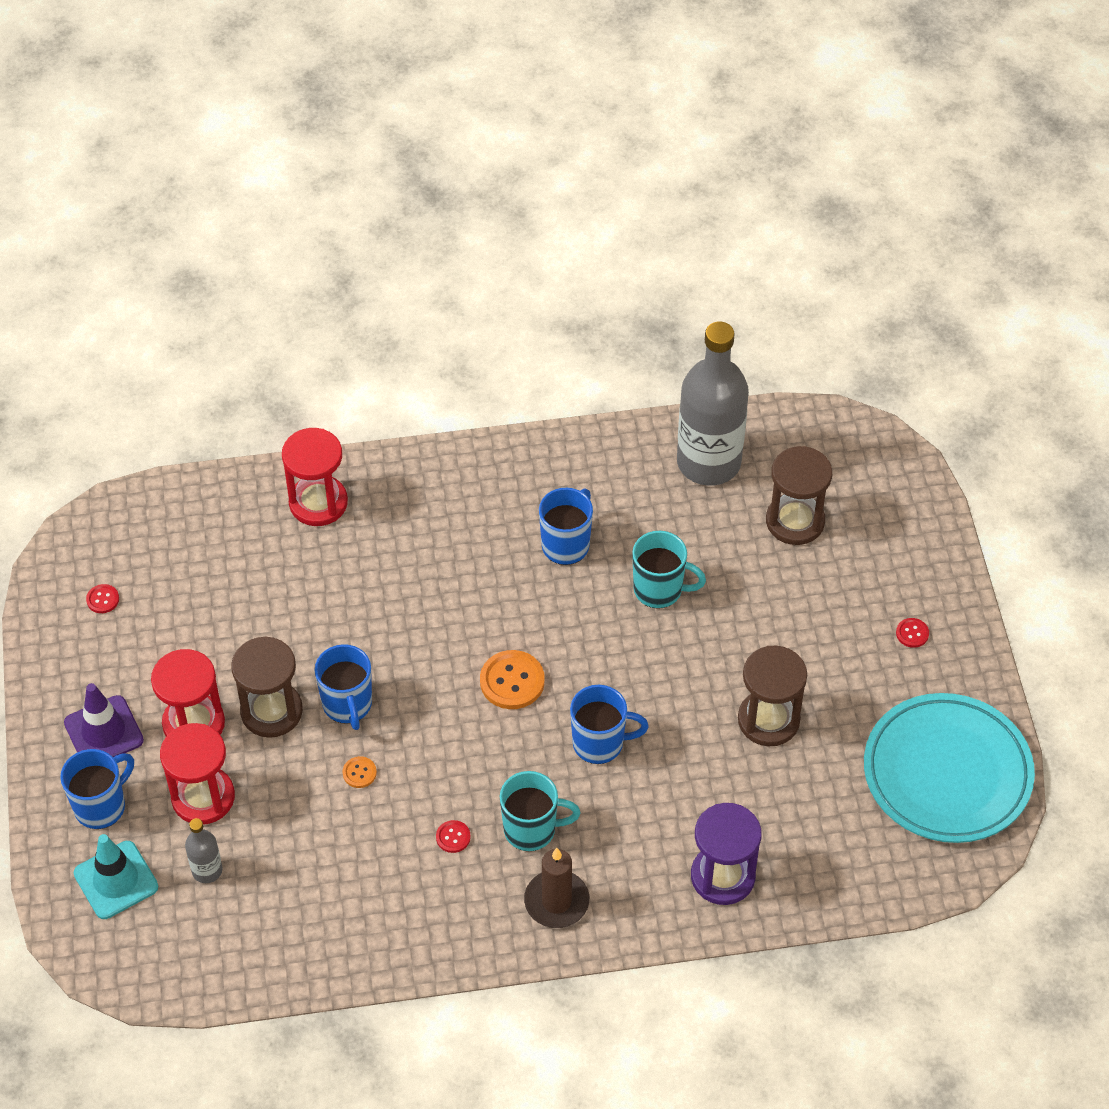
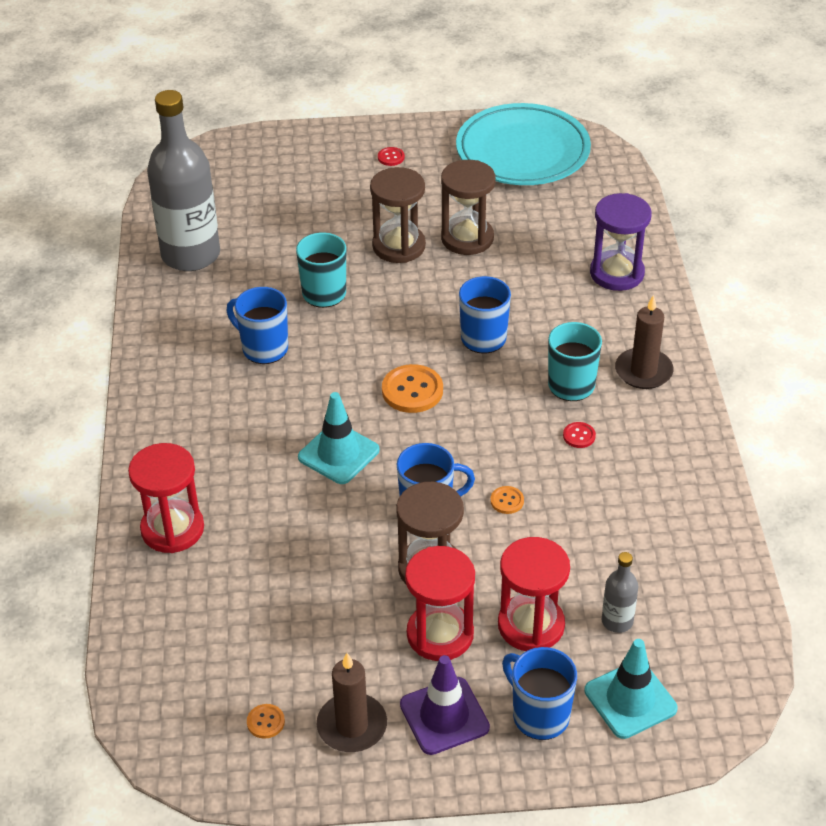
camera: 85 degrees left, 10 degrees down
red button [86,584,119,613] -> orange button [247,704,285,738]
brown hourglass [766,446,832,545] -> brown hourglass moved to [370,167,426,263]
none -> turquoise traffic cone [298,392,379,484]
none -> brown candle [317,653,387,752]

